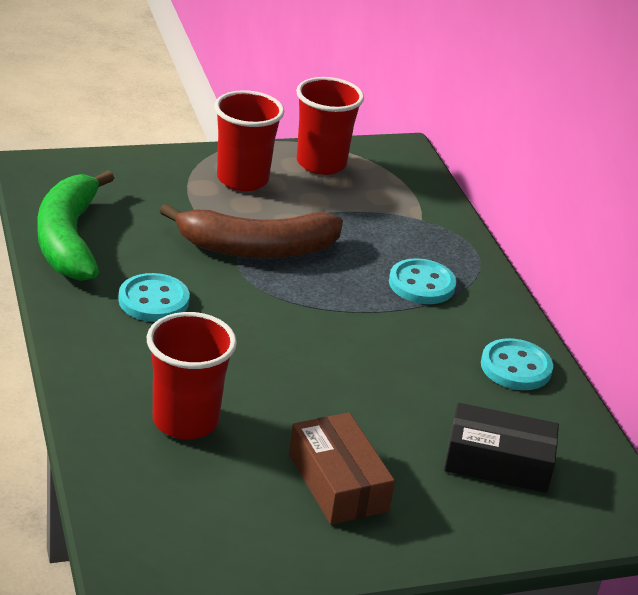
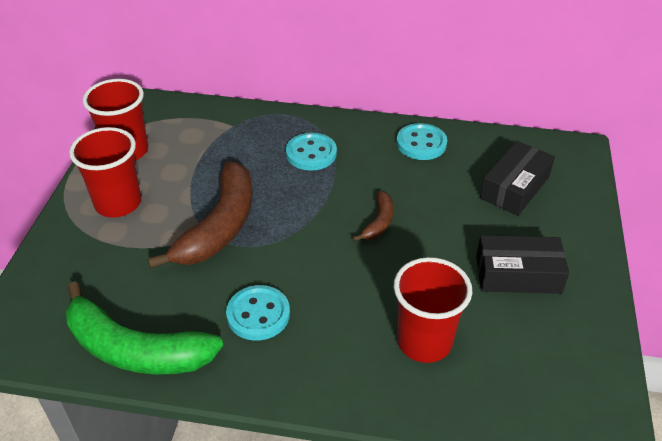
camera: 60 degrees left, 10 degrees up
brown box [289,413,395,525] -> black box [476,235,569,294]
none -> brown banana [352,191,393,241]

